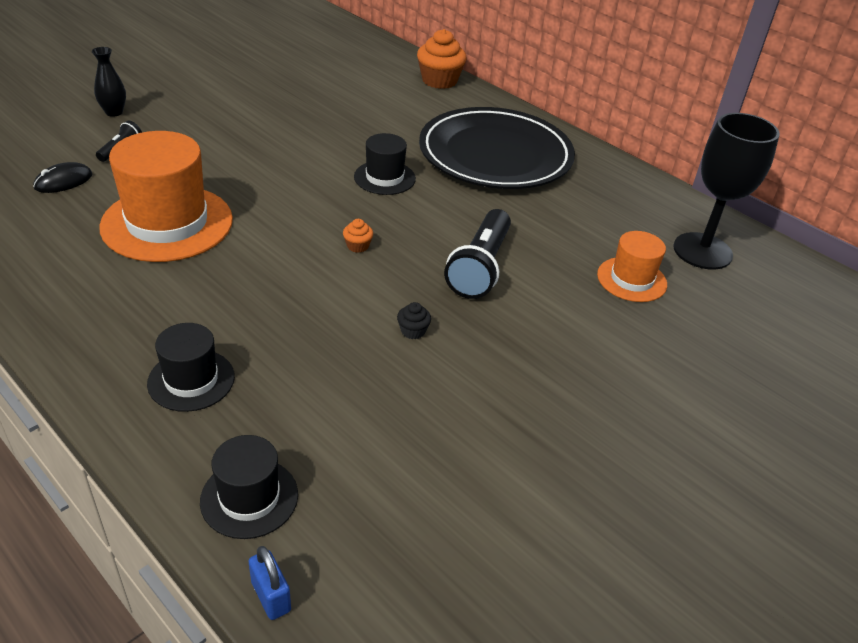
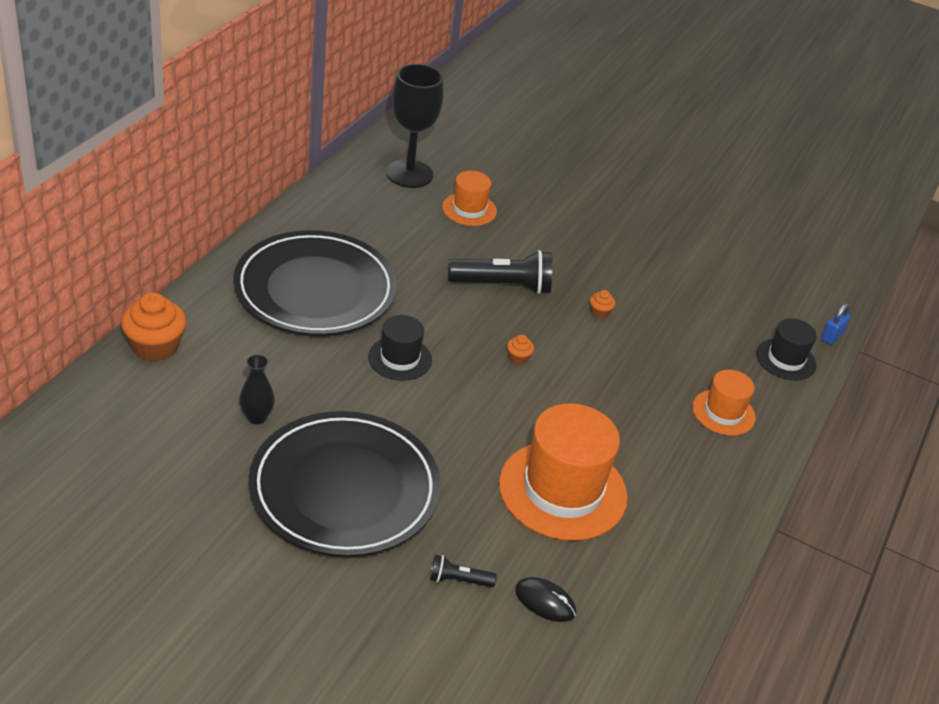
camera: 110 degrees left, 0 degrees up
black vase [92,47,126,117] -> black vase moved to [239,354,275,424]
black hat [147,323,235,412] -> orange hat [692,370,756,436]
black cupcake [397,302,431,339] -> orange cupcake [590,290,616,318]
none -> black plate [249,411,440,557]

